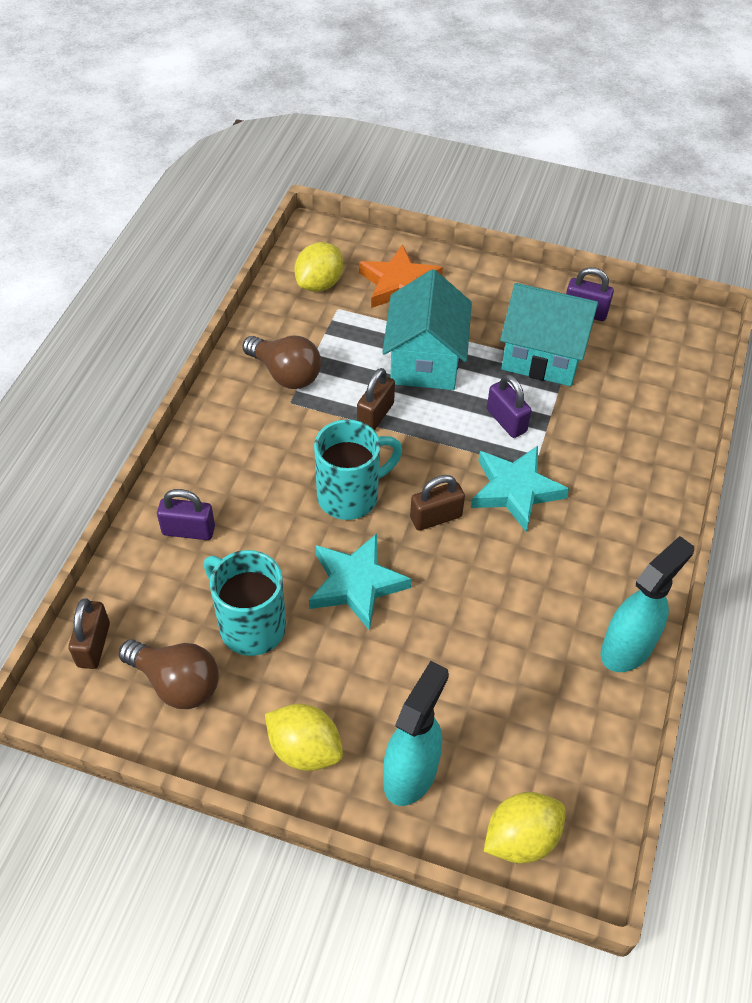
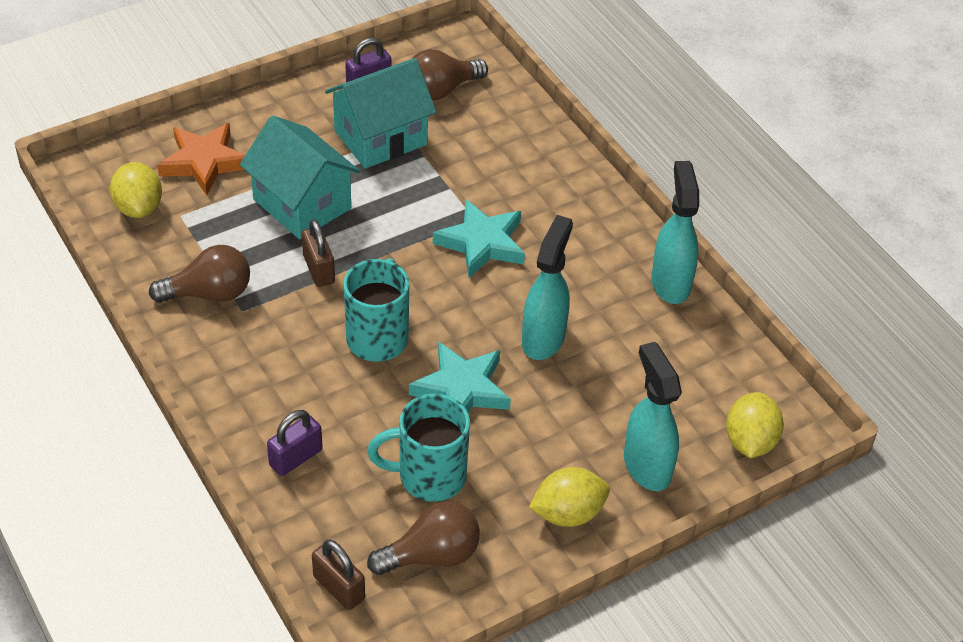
camera: 50 degrees left, 5 degrees down
brown padlock [410,475,465,531] -> none
purple padlock [487,374,532,438] -> none
none -> brown light bulb [412,49,488,101]
none -> turquoise spray bottle [522,215,573,360]

